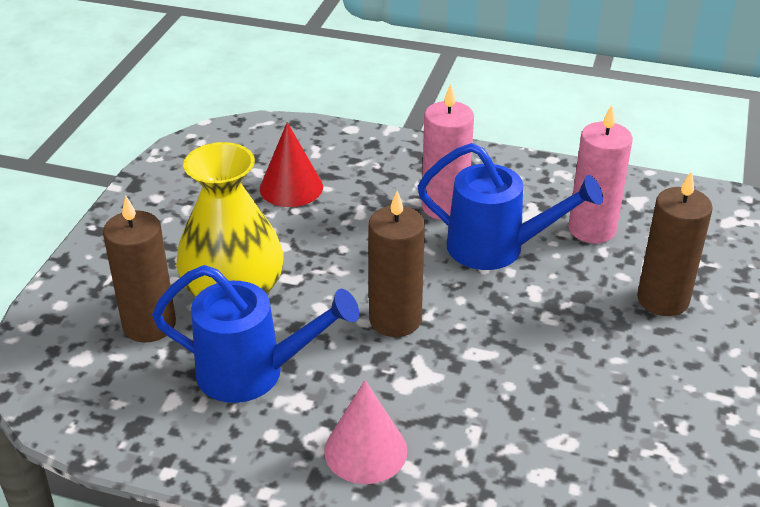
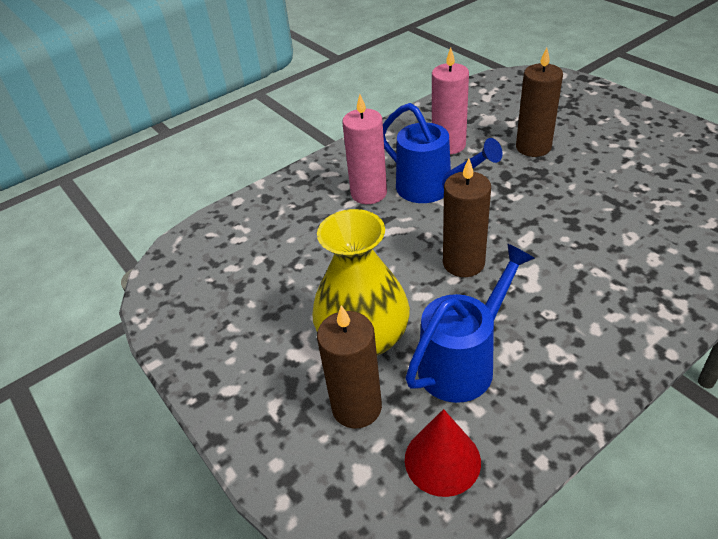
camera: 50 degrees left, 5 degrees up
red cone [260,122,323,207] -> red cone moved to [405,409,481,497]
pink cone [324,380,408,484] -> none
blue watering can [417,143,603,270] -> blue watering can turned 75 degrees clockwise [383,103,503,203]

